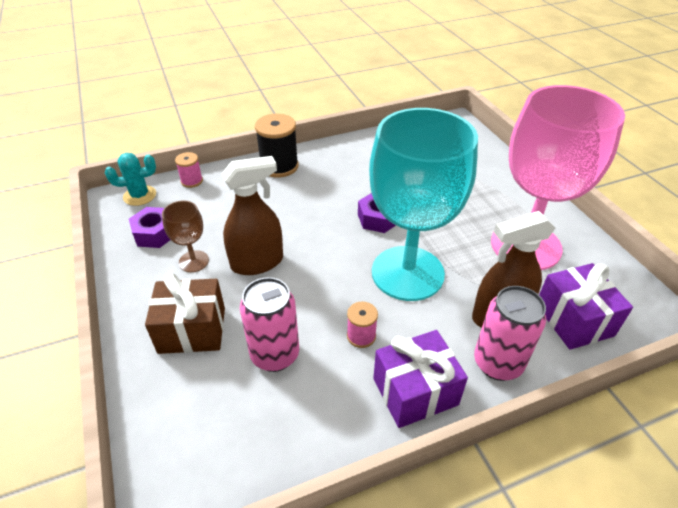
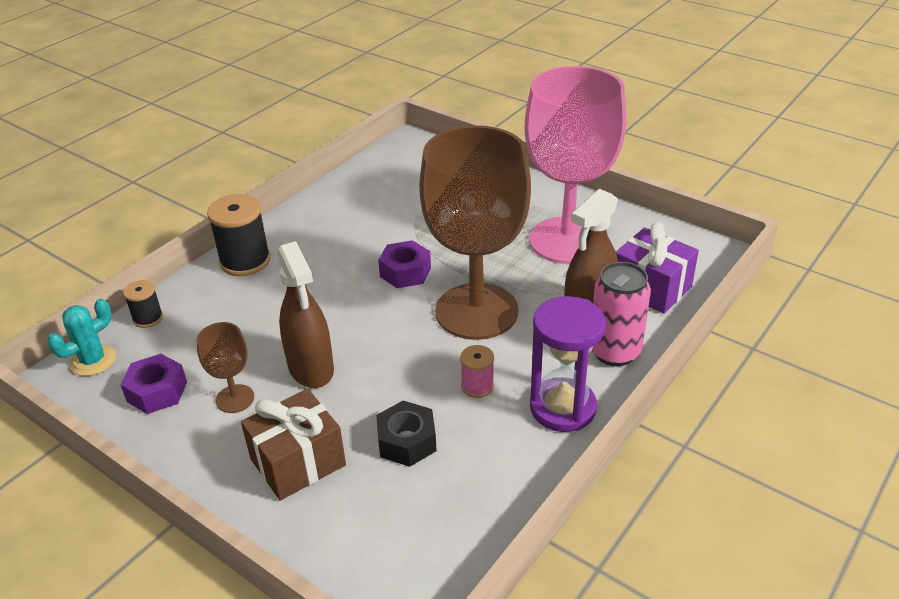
camera: 30 degrees left, 5 degrees down
pink spool [175,152,203,188] -> black spool [123,280,163,328]
brown spray bottle [222,156,283,275] -> brown spray bottle turned 120 degrees clockwise [277,241,334,388]
pink can [240,277,299,372] -> black nut [376,401,437,467]
turquoise goblet [369,108,478,301] -> brown goblet [419,125,531,340]
purple gift [373,330,468,428] -> purple hourglass [530,296,606,432]

